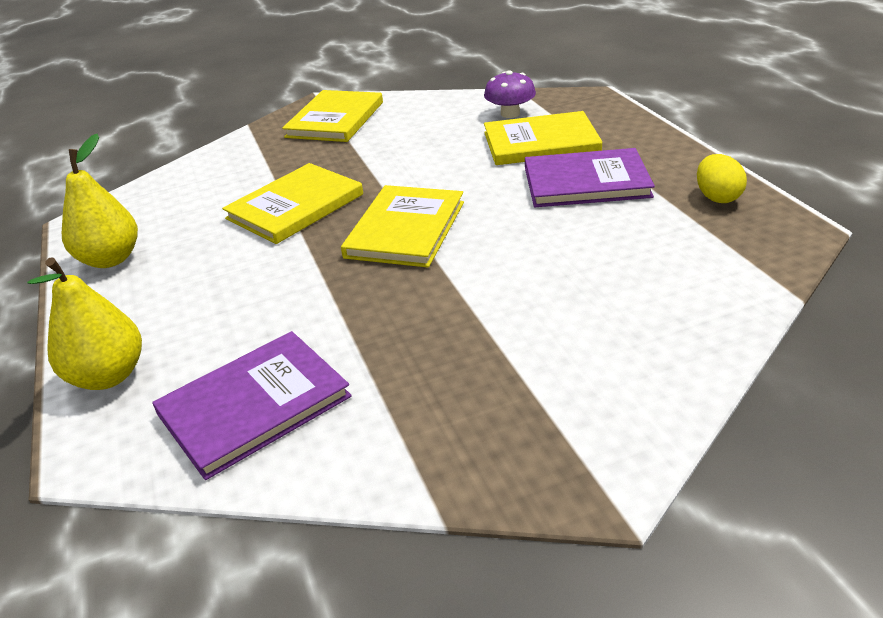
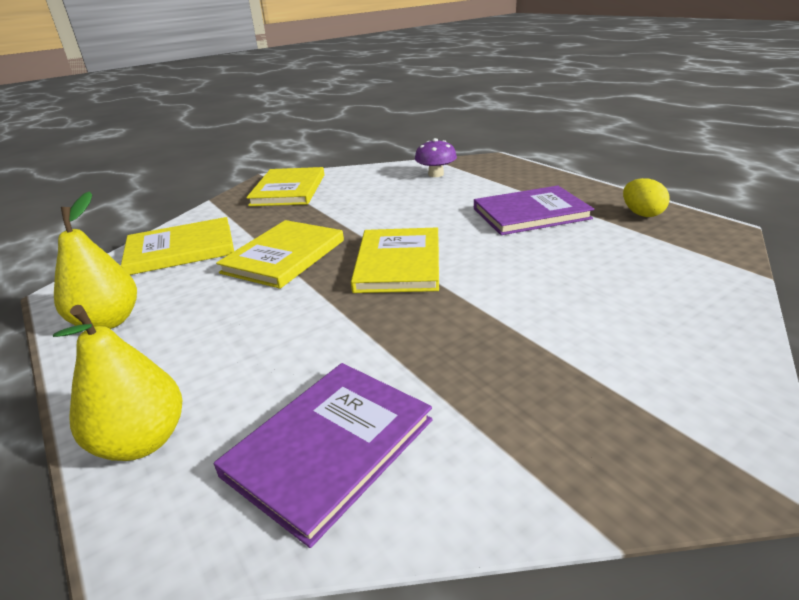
camera: 15 degrees left, 5 degrees down
yellow book [484,111,602,165] -> yellow book moved to [121,217,234,275]

